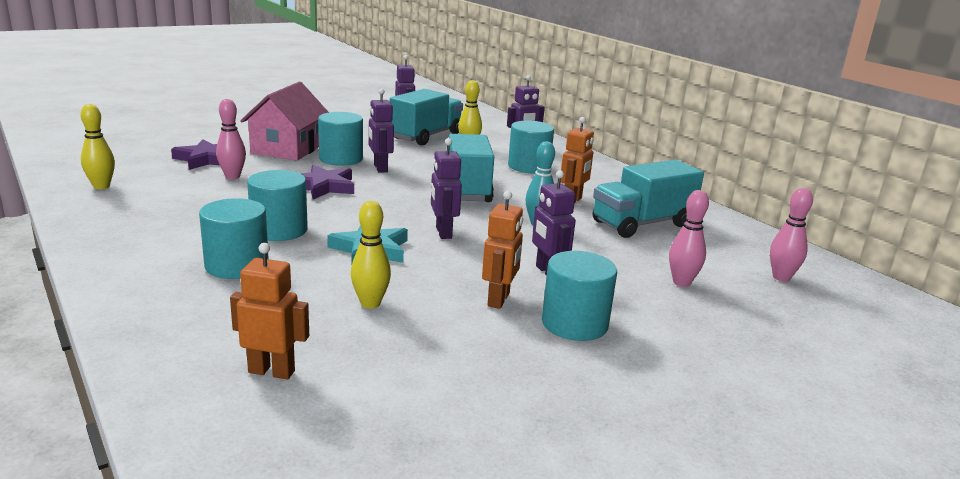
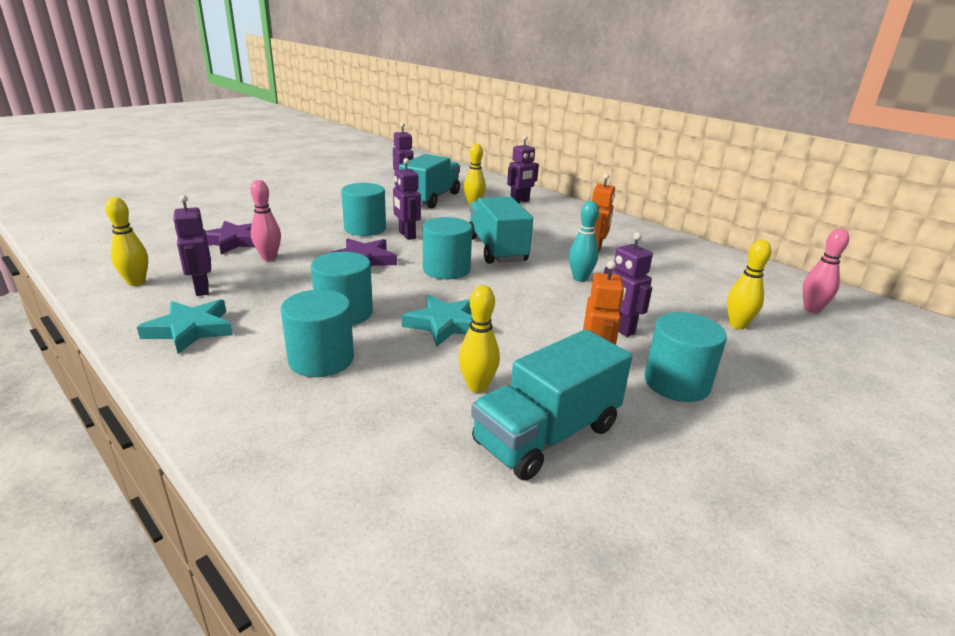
camera: 10 degrees left, 5 degrees up
orange robot [230,243,309,380] -> none
pink house [240,82,329,161] -> none
purple robot [431,138,462,239] -> purple robot moved to [173,195,211,296]
turquoise cylinder [508,120,554,173] -> turquoise cylinder moved to [423,217,472,279]
turquoise truck [592,160,704,238] -> turquoise truck moved to [471,329,632,481]
pink bowling pin [669,190,709,287] -> yellow bowling pin [727,240,771,329]
none -> turquoise star [137,299,233,354]

